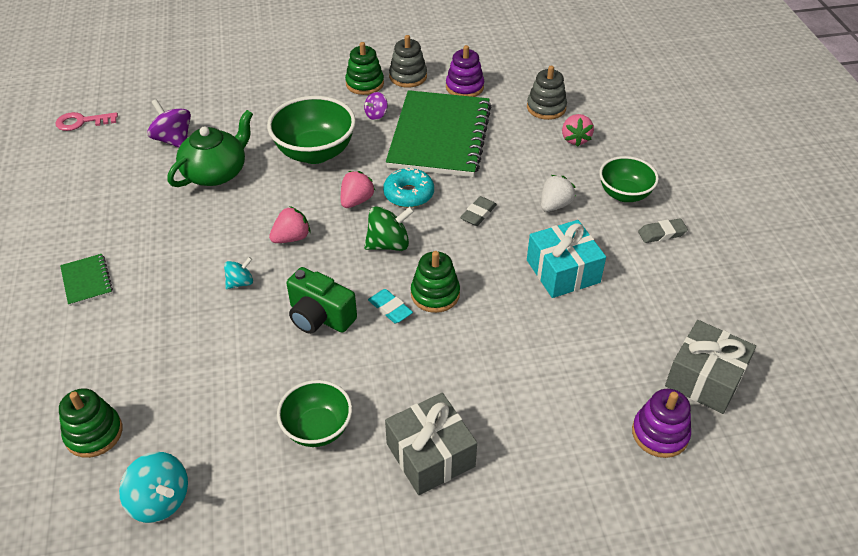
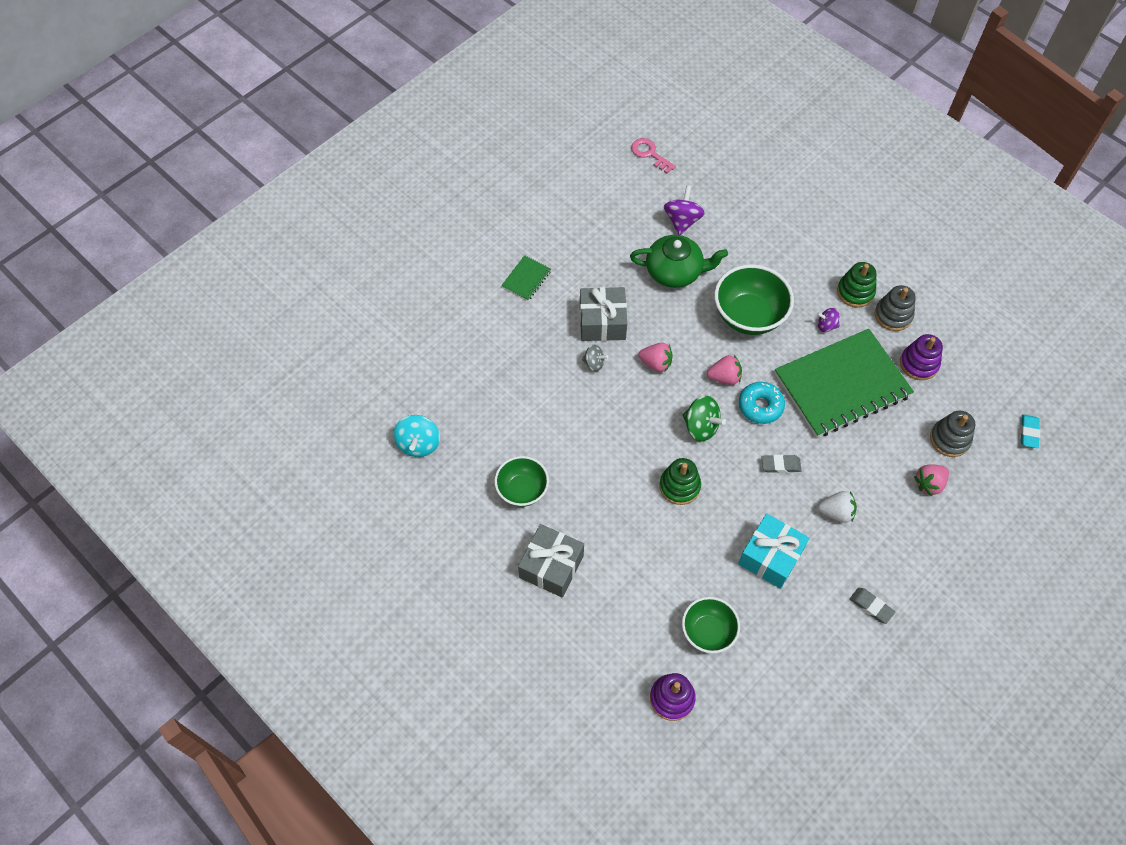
camera: 55 degrees right, 15 degrees up
green stacking toy [59,388,123,458] -> none
turquoise spinning top [224,257,253,289] -> grey spinning top [582,345,608,371]
green camera [287,267,357,334] -> none
turquoise eraser [368,289,413,323] -> turquoise eraser moved to [1020,414,1040,448]
green bowl [599,156,659,202] -> green bowl moved to [682,597,740,653]
grey gift [665,320,756,414] -> grey gift moved to [580,287,627,341]

